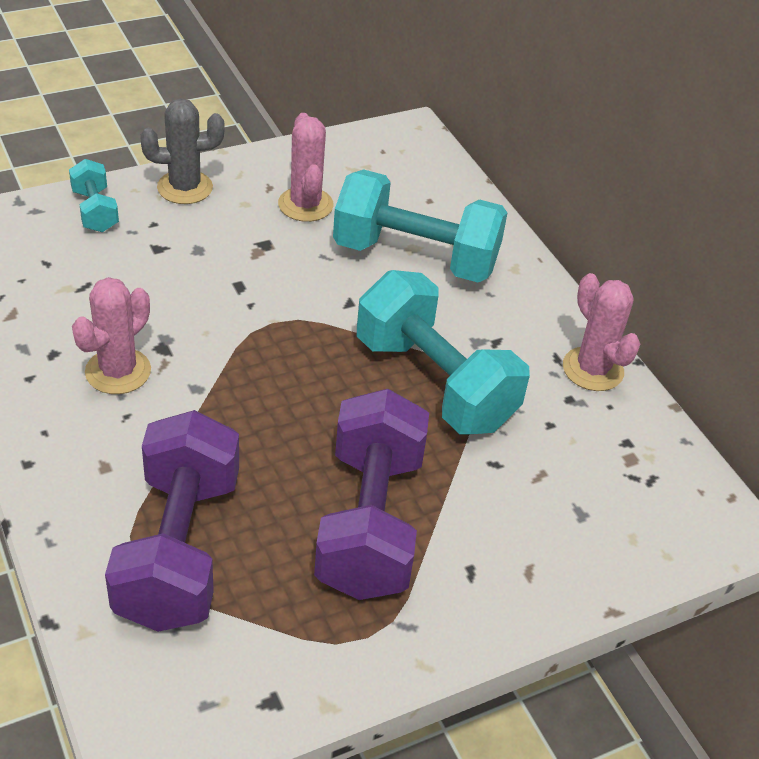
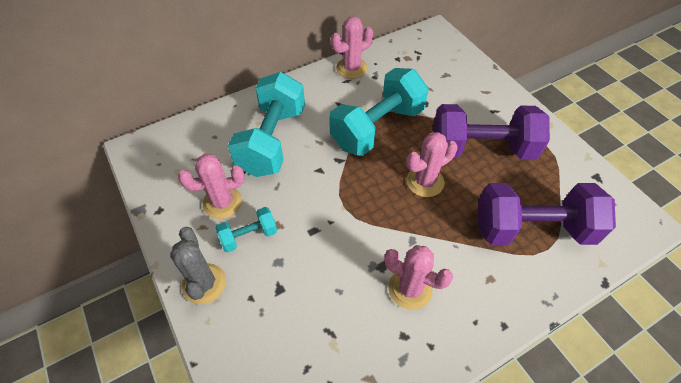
camera: 90 degrees left, 10 degrees up
turquoise dumbbell [69,159,119,232] -> turquoise dumbbell moved to [216,207,277,252]
none -> pink cactus [406,132,458,197]

